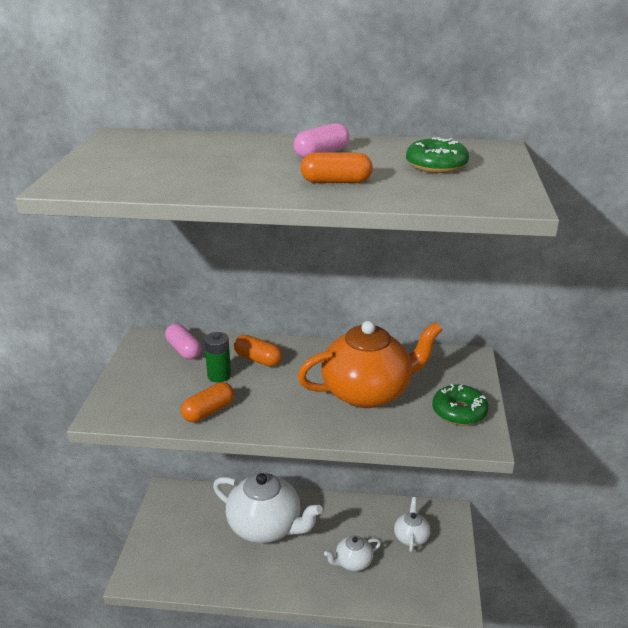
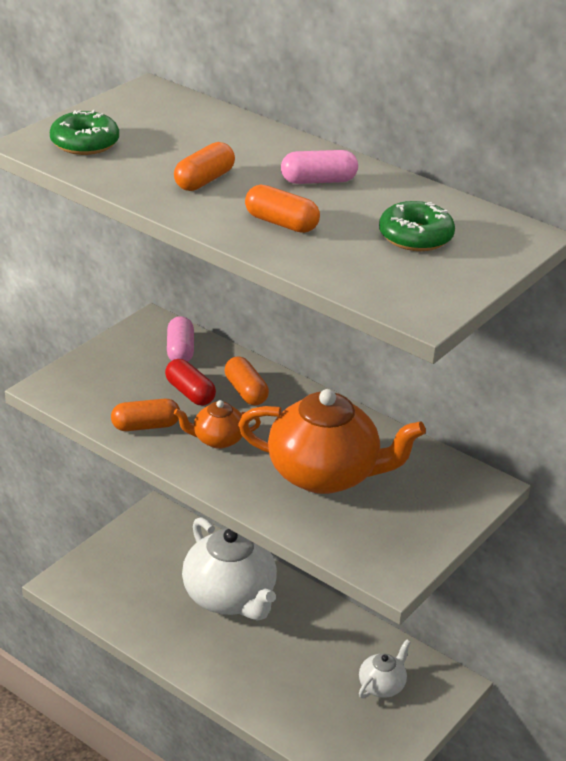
camera: 30 degrees right, 5 degrees up
green battery [204,332,231,382] -> red capsule [165,359,216,406]
white teapot [324,536,381,571] -> none
green donut [432,384,489,425] -> green donut moved to [50,110,119,155]
none -> orange capsule [174,142,235,191]
none -> orange teapot [174,400,261,449]

